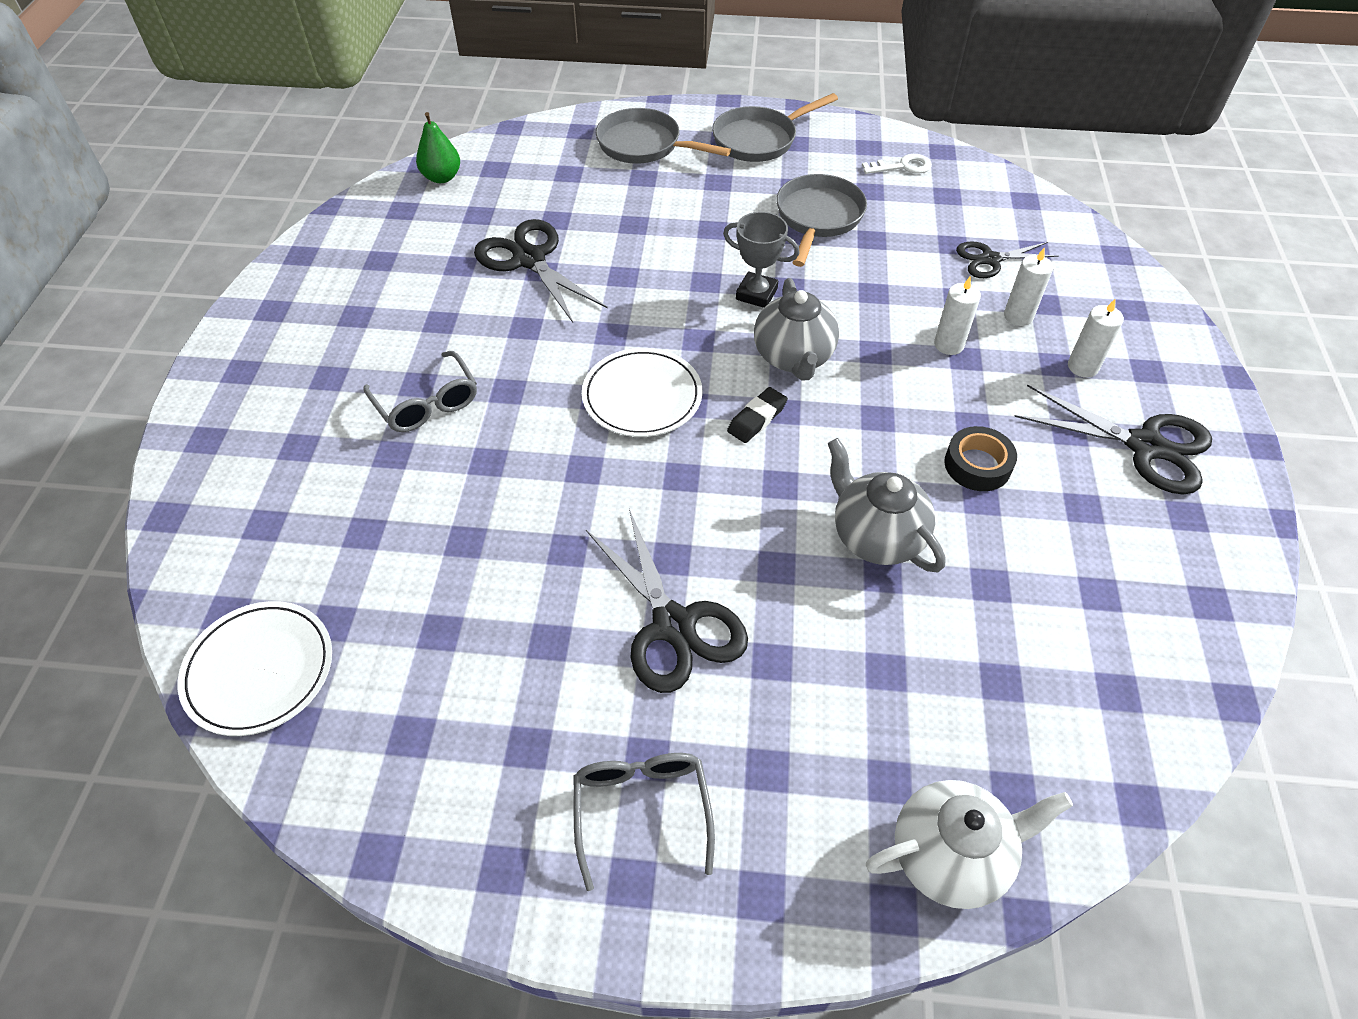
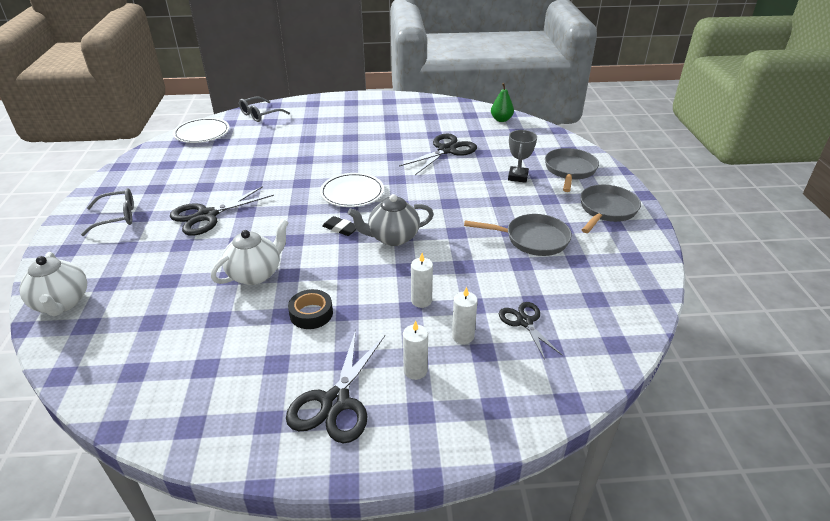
camera: 80 degrees right, 15 degrees down
grey glasses [363,351,477,432] -> grey glasses moved to [239,96,290,122]
grey pan [712,93,838,162] -> grey pan turned 75 degrees clockwise [580,185,641,233]
grey trophy [723,212,800,308] -> grey trophy moved to [508,130,537,183]
grey teapot [828,438,945,572] -> white teapot [211,219,289,285]
white key [862,154,932,174] -> none

